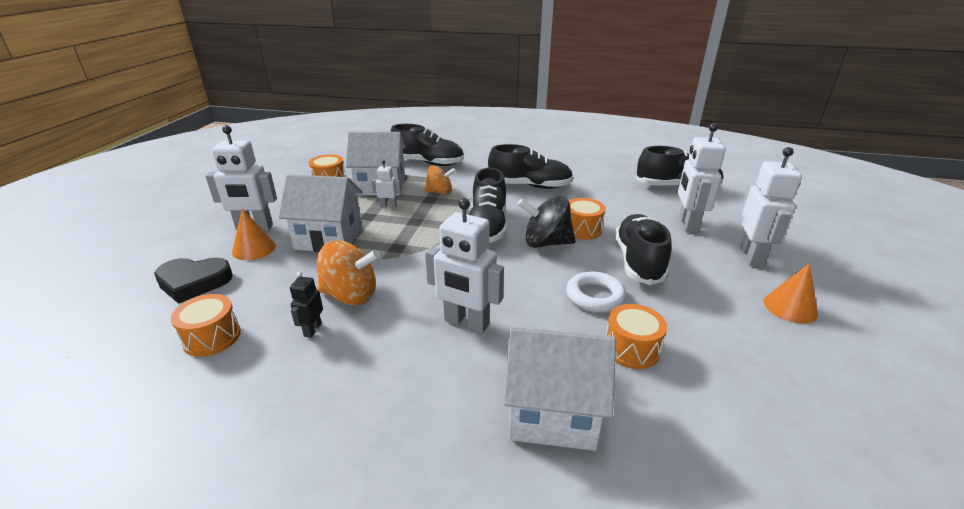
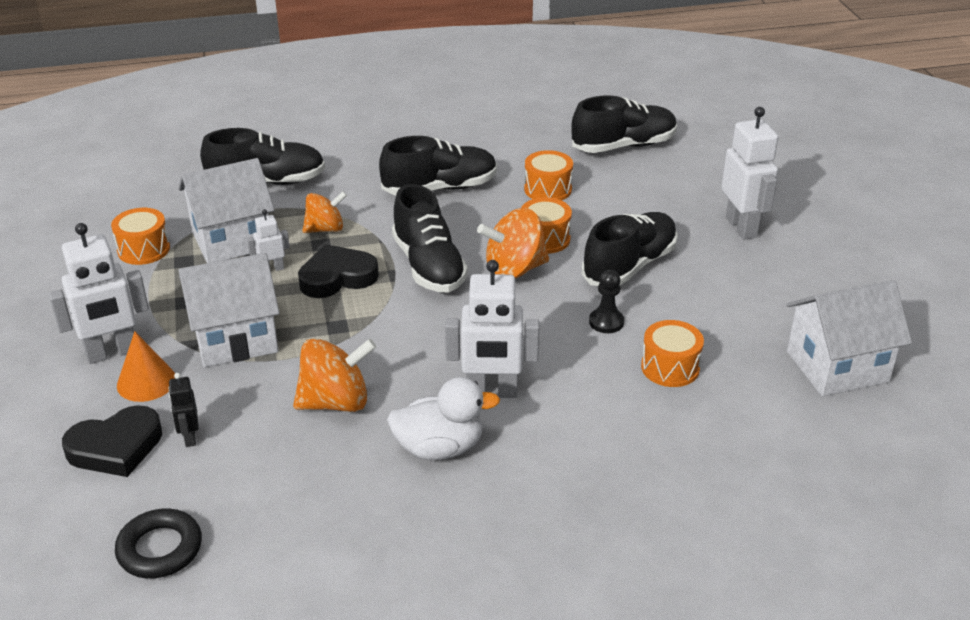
camera: 25 degrees left, 5 degrees up
orange drum [171,294,241,357] -> orange drum moved to [524,150,573,201]
black robot [290,271,323,338] -> black robot moved to [168,373,199,447]
white house [503,327,616,451] -> white house moved to [786,280,912,396]
black spinning top [518,196,576,248] -> orange spinning top [477,208,549,279]
white ring [566,271,626,313] -> black pawn [589,270,624,333]
black shoe [615,214,671,285] -> black shoe turned 60 degrees clockwise [582,212,678,286]
white robot [678,123,726,233] -> none
orange cone [764,262,818,324] -> none
none -> black ring [115,509,202,578]
none -> black heart [298,244,379,298]
none -> white duck [387,377,500,460]

